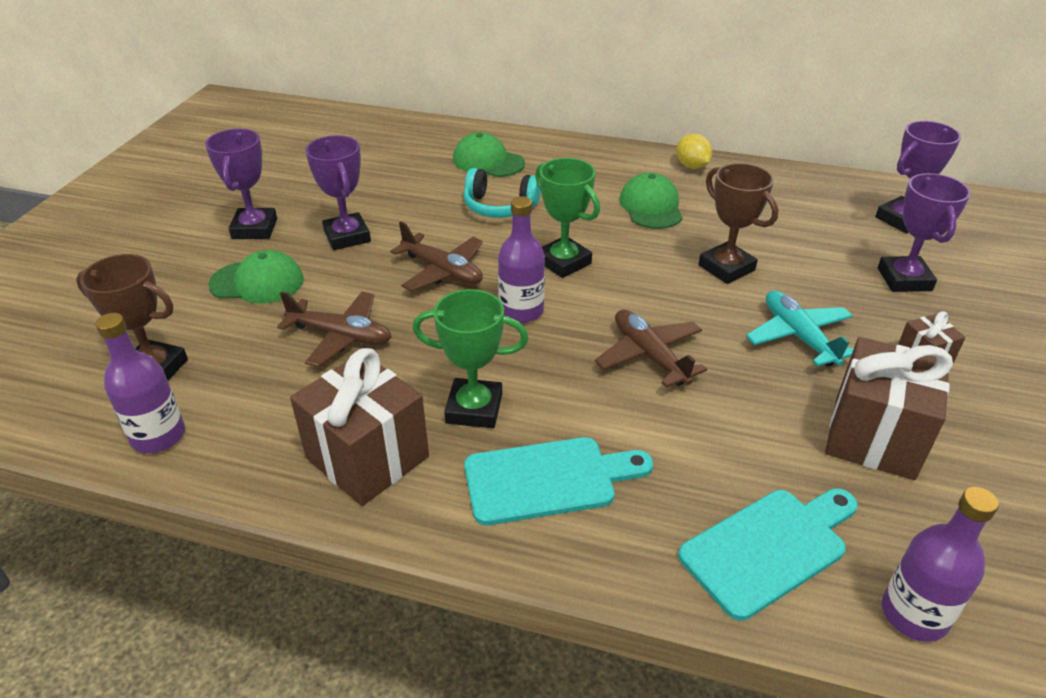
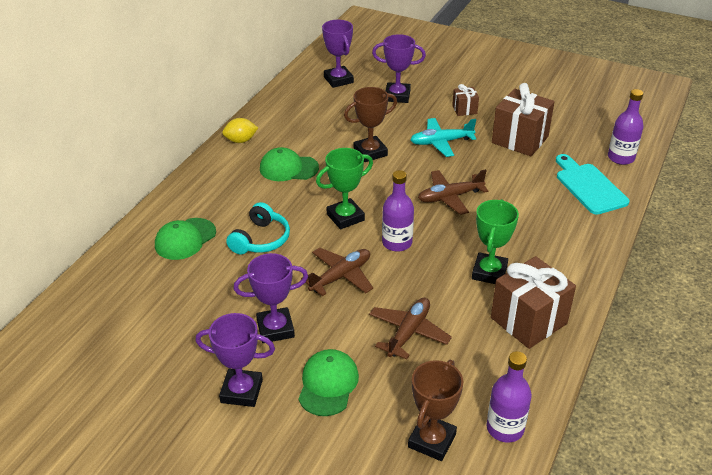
camera: 80 degrees left, 0 degrees up
turquoise cutting board [464,437,653,525] -> none

